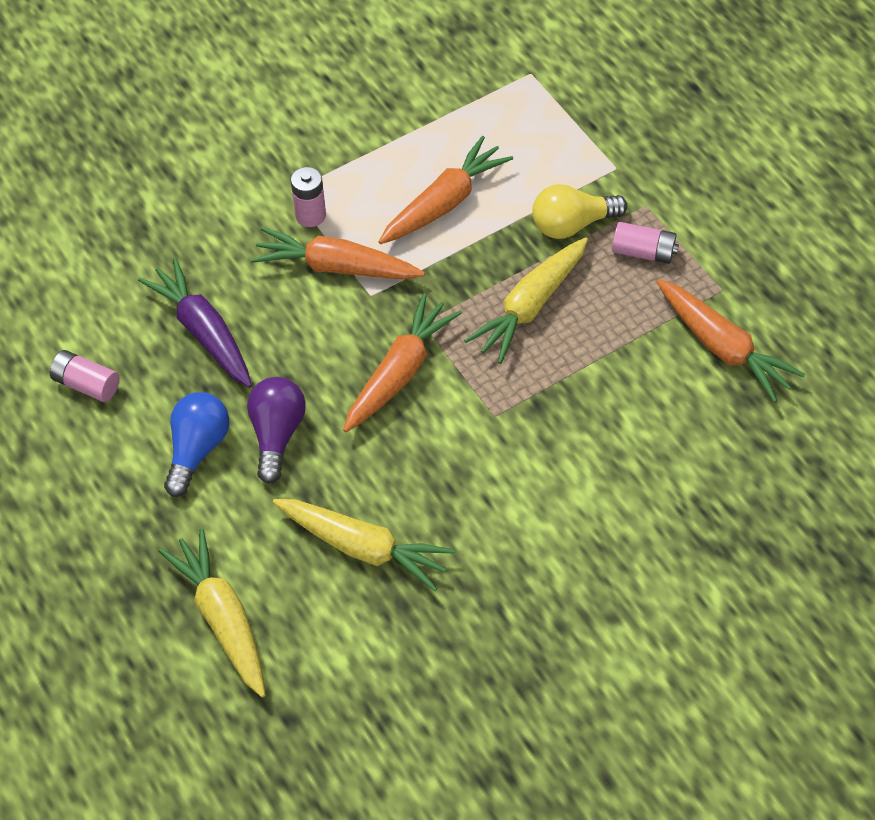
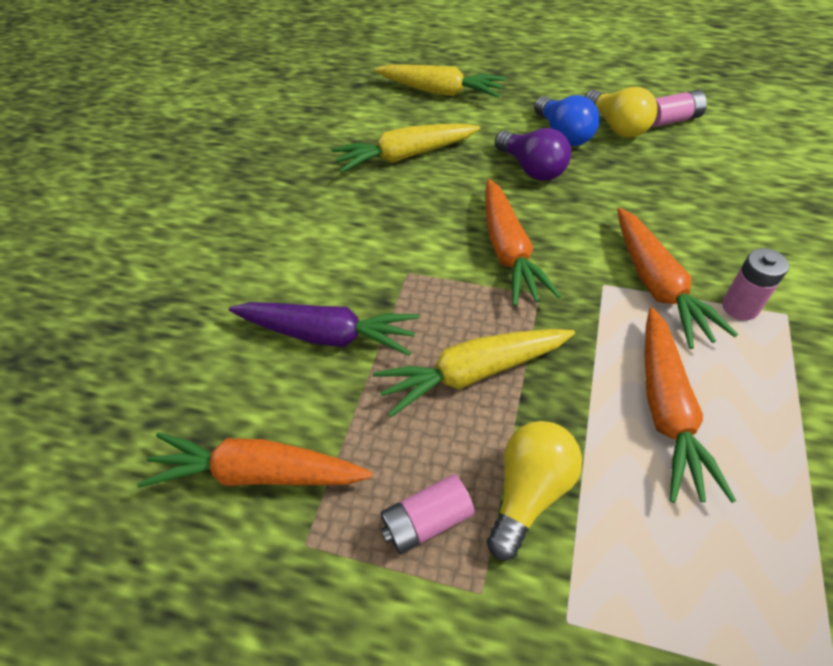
camera: 140 degrees right, 5 degrees down
purple carrot [138,258,252,388] -> purple carrot moved to [229,302,420,356]
orange carrot [251,227,425,280] -> orange carrot turned 105 degrees clockwise [617,208,738,349]
yellow carrot [464,237,588,364] -> yellow carrot turned 105 degrees counterclockwise [373,329,575,417]
none -> yellow light bulb [585,87,658,137]

